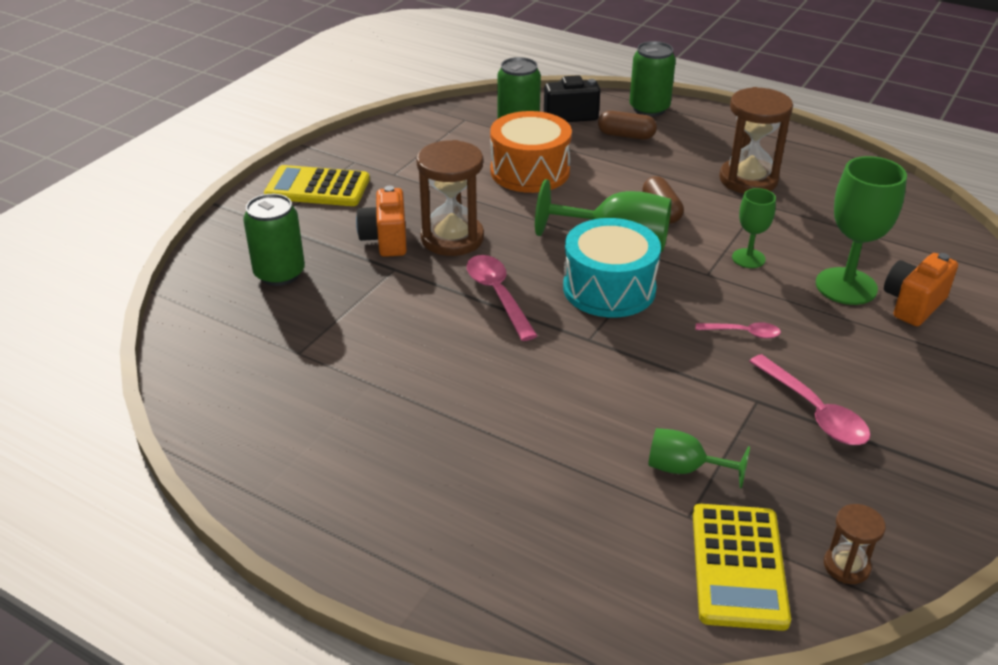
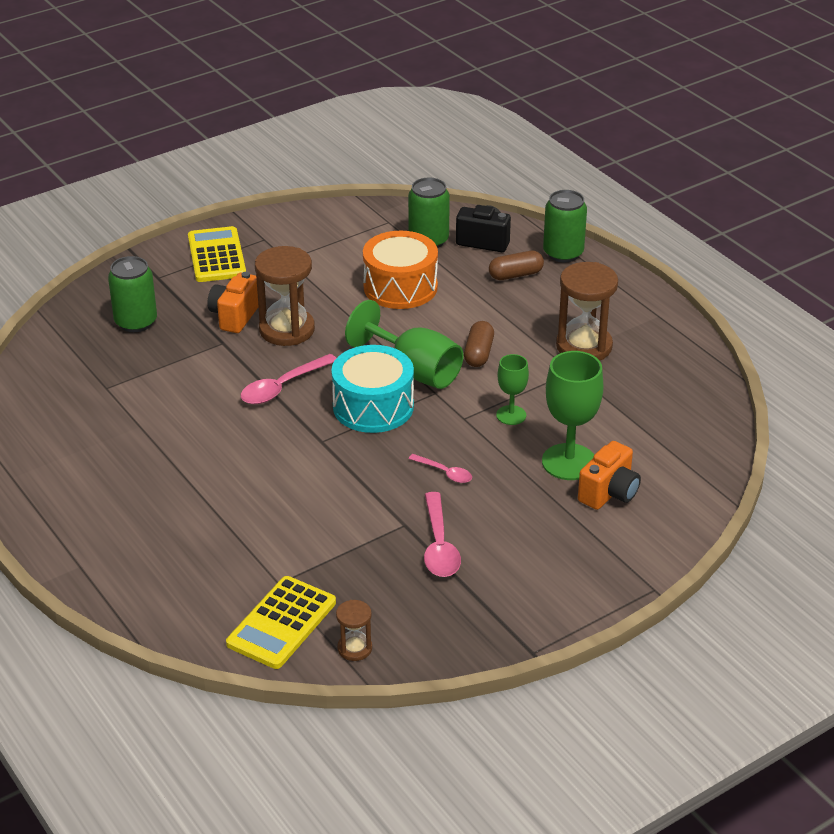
camera: 25 degrees right, 0 degrees up
yellow calculator [264,165,370,206] -> yellow calculator turned 45 degrees clockwise [188,226,246,282]
pink spoon [467,255,538,341] -> pink spoon turned 135 degrees counterclockwise [241,354,336,404]
brown capsule [598,111,657,140] -> brown capsule turned 60 degrees counterclockwise [489,251,544,280]
green goblet [648,428,750,489] -> none
orange camera [884,253,958,326] -> orange camera turned 150 degrees clockwise [578,441,641,510]

